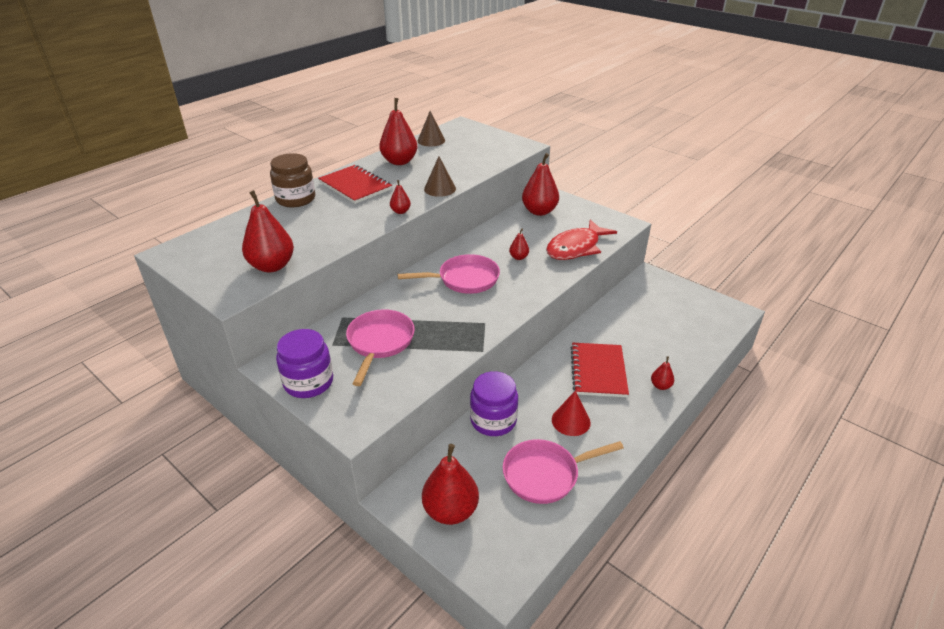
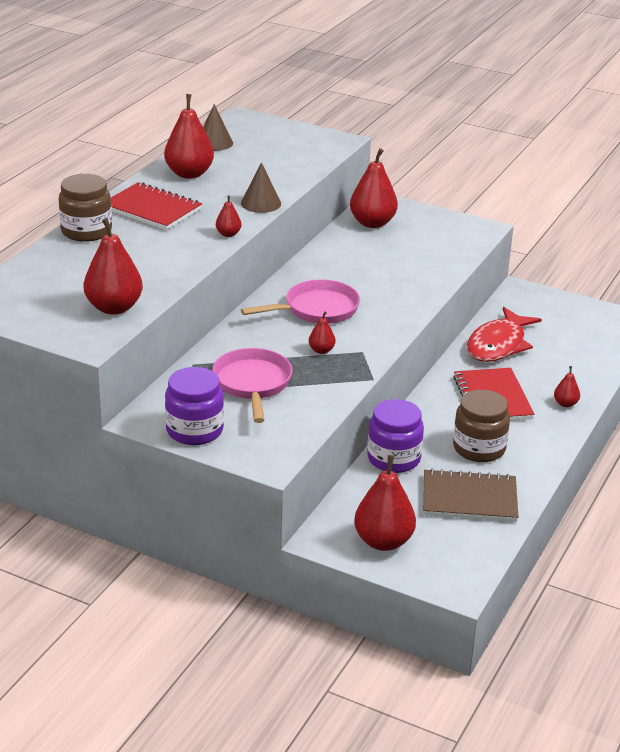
camera: 15 degrees left, 5 degrees down
pink pan [503,439,624,504] -> brown notebook [423,469,518,522]
red pear [509,229,529,260] -> red pear moved to [309,311,335,354]
red fish [546,219,617,260] -> red fish moved to [467,307,542,362]
red cone [552,391,591,436] -> brown jar [453,390,510,462]

